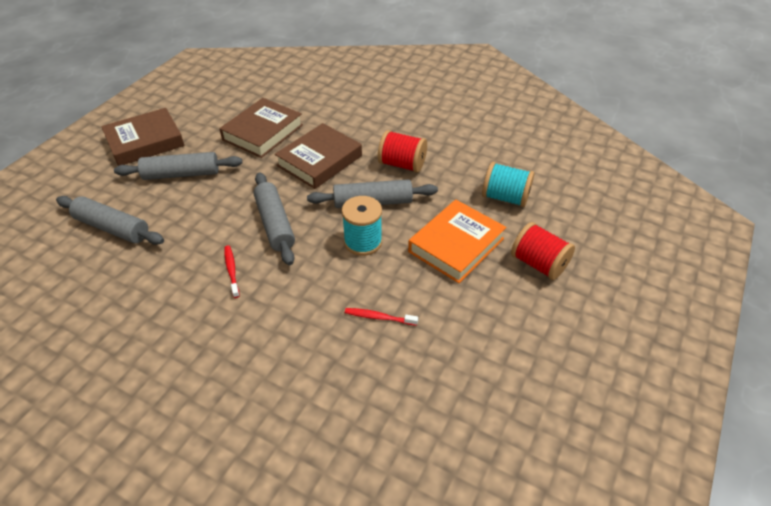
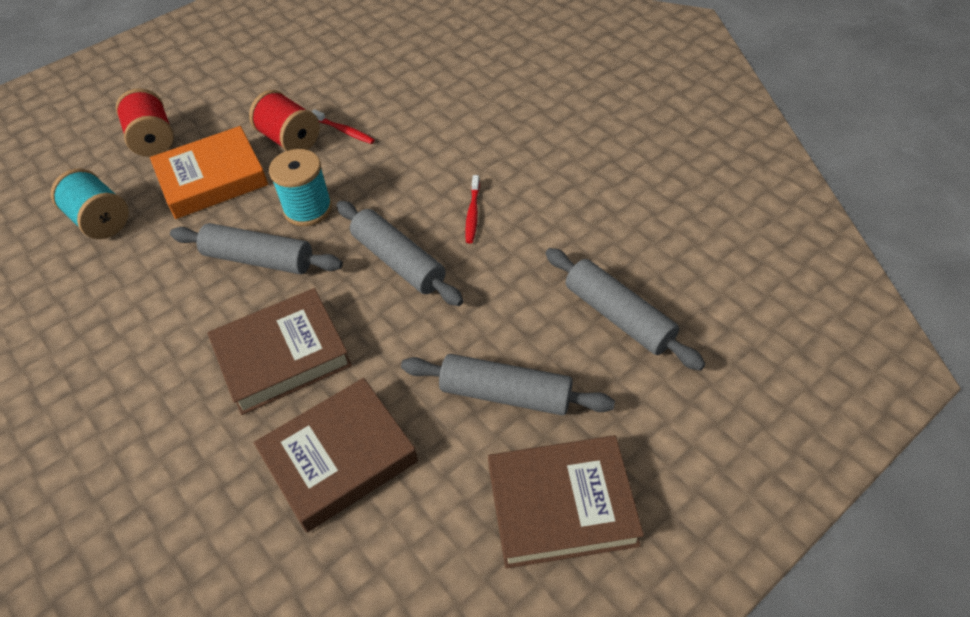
camera: 155 degrees left, 5 degrees up
grey rolling pin [253,172,295,265] -> grey rolling pin turned 45 degrees counterclockwise [337,201,463,306]
red spool [378,130,427,173] -> red spool moved to [249,90,320,151]

